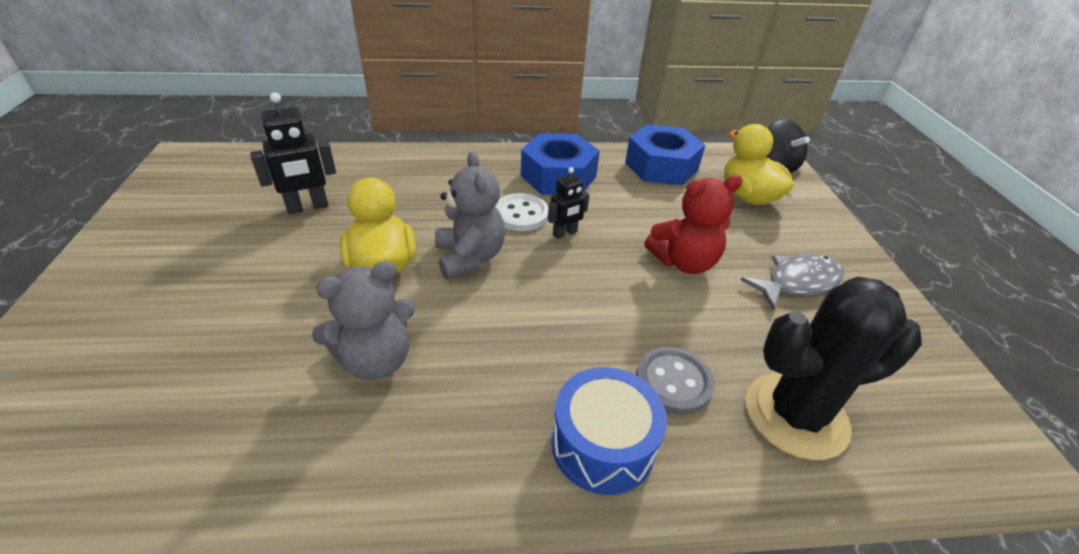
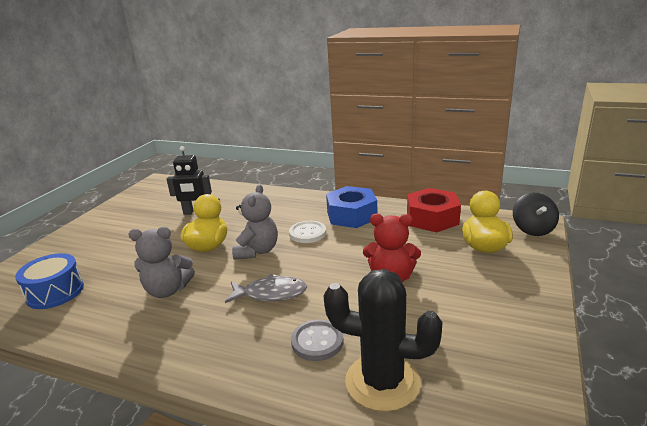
camera: 30 degrees right, 15 degrees down
black robot [548,167,589,239] -> none
blue drum [551,367,667,495] -> blue drum moved to [15,253,84,309]
blue nut [625,124,705,186] -> red nut [407,188,461,233]
grey fish [741,254,844,310] -> grey fish moved to [225,274,307,303]

